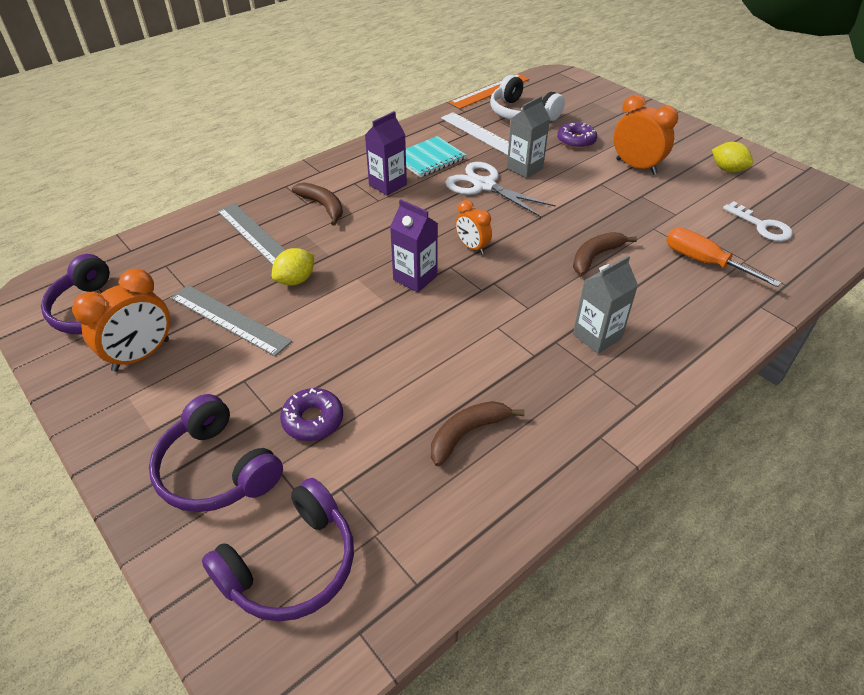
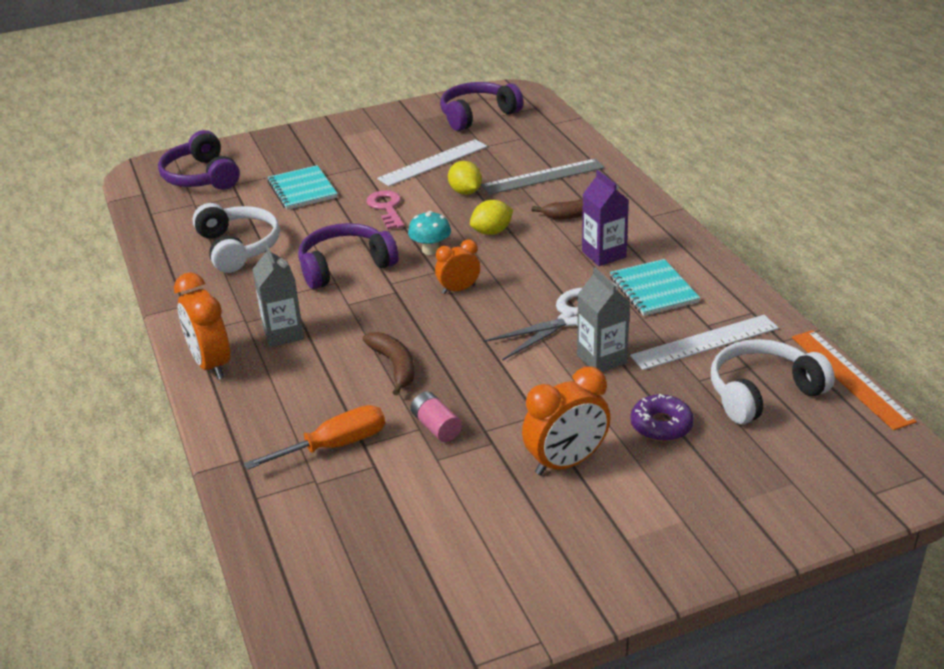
camera: 110 degrees right, 10 degrees down
orange clock [72,269,170,372] -> orange clock moved to [174,273,230,379]
purple headphones [149,394,283,512] -> purple headphones moved to [298,223,398,289]
grey ruler [171,285,292,356] -> white ruler [377,139,487,186]
purple donut [280,388,343,441] -> turquoise notebook [267,165,338,210]
purple carton [390,199,438,292] -> turquoise mushroom [408,211,451,255]
brown banana [431,401,525,466] -> white headphones [192,203,280,273]
yellow lemon [712,142,753,173] -> yellow lemon moved to [470,200,513,235]
white key [723,201,793,241] -> none
none -> pink key [367,190,404,230]
none -> pink battery [410,391,462,442]

